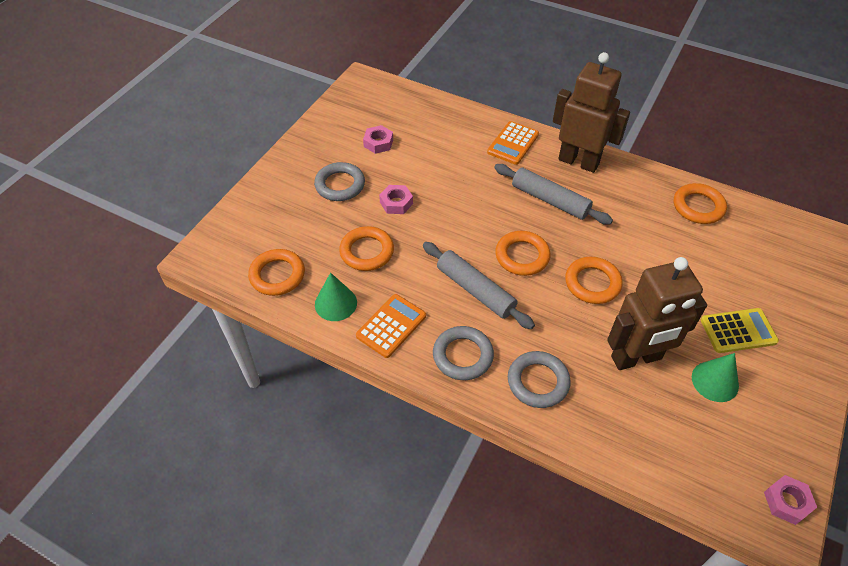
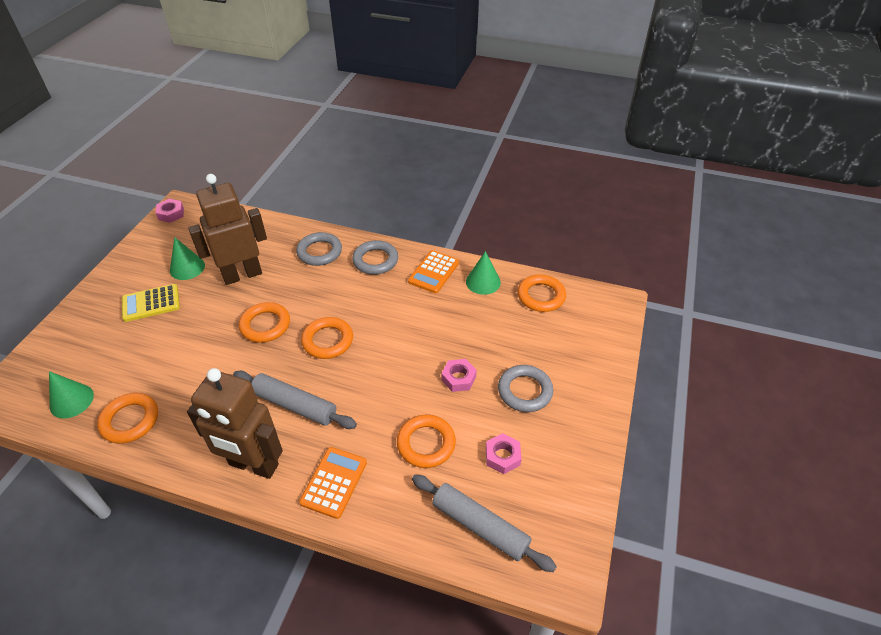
camera: 170 degrees right, 5 degrees down
orange ring [339,226,394,271] -> orange ring moved to [397,415,456,468]
grey rolling pin [423,242,535,329] -> grey rolling pin moved to [412,474,557,572]
none -> green cone [49,371,94,418]

